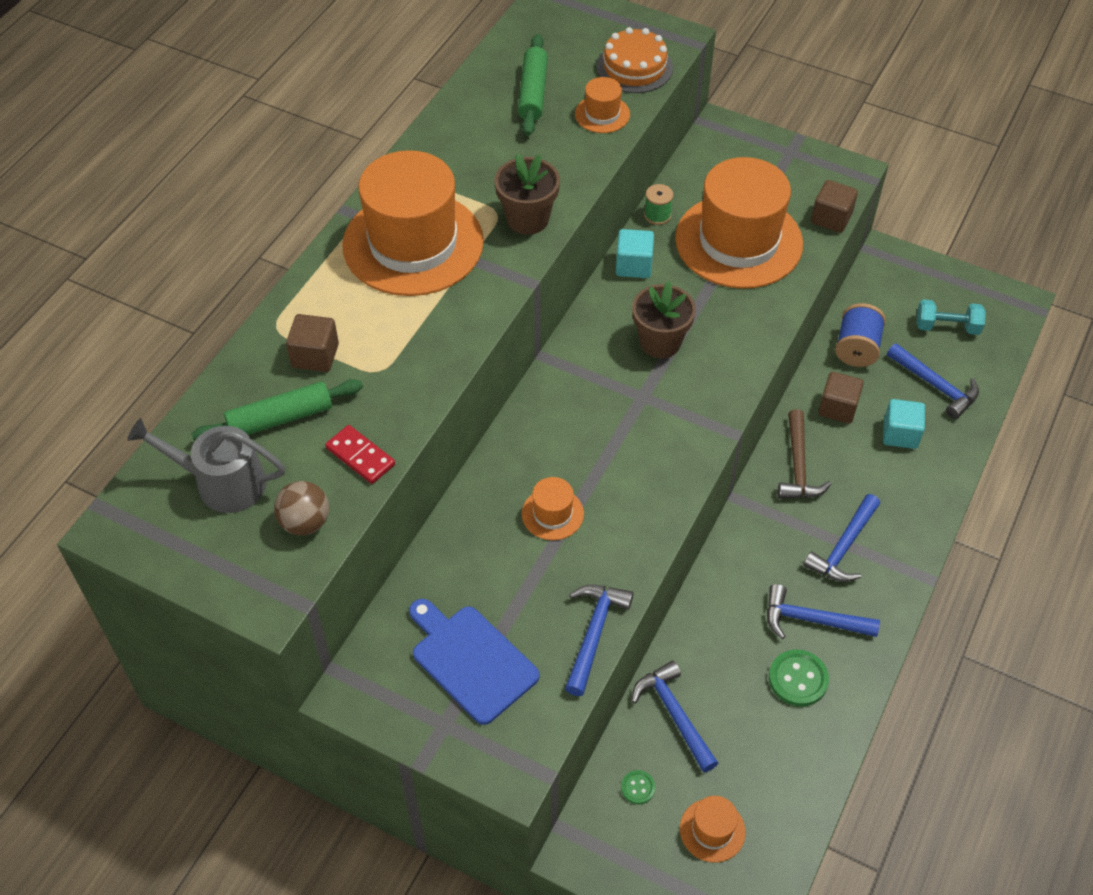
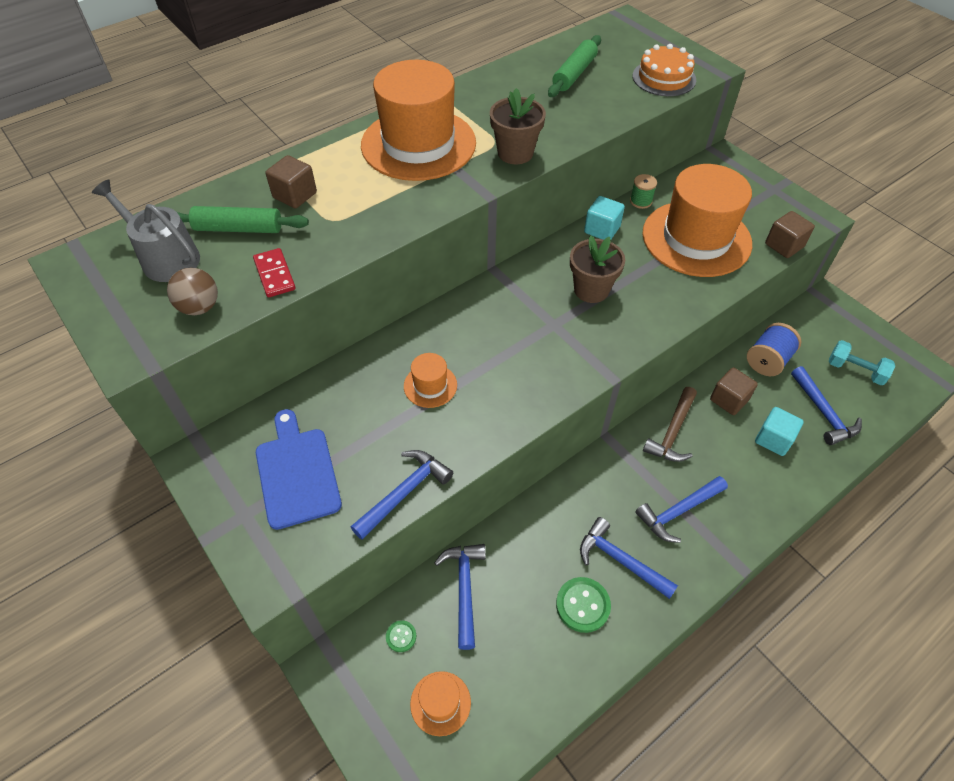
camera: 25 degrees right, 0 degrees up
orange hat [575,77,630,133] -> none

